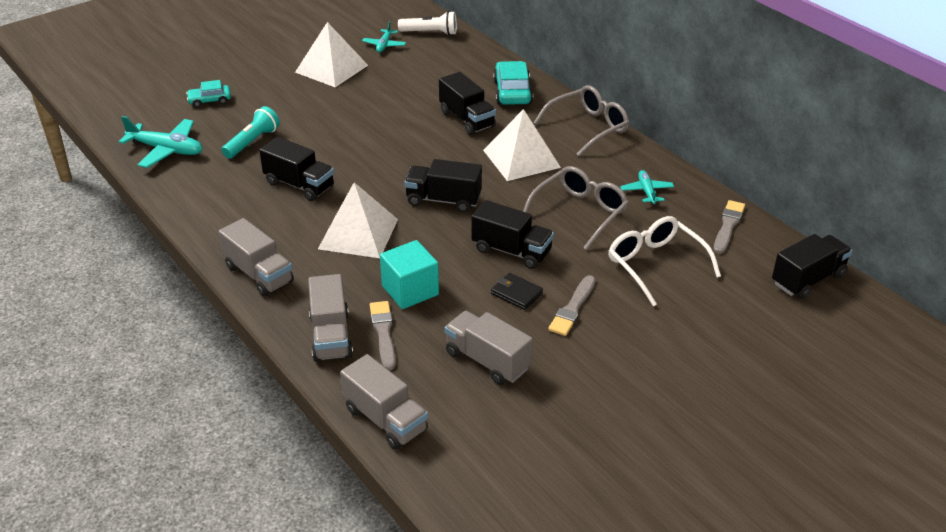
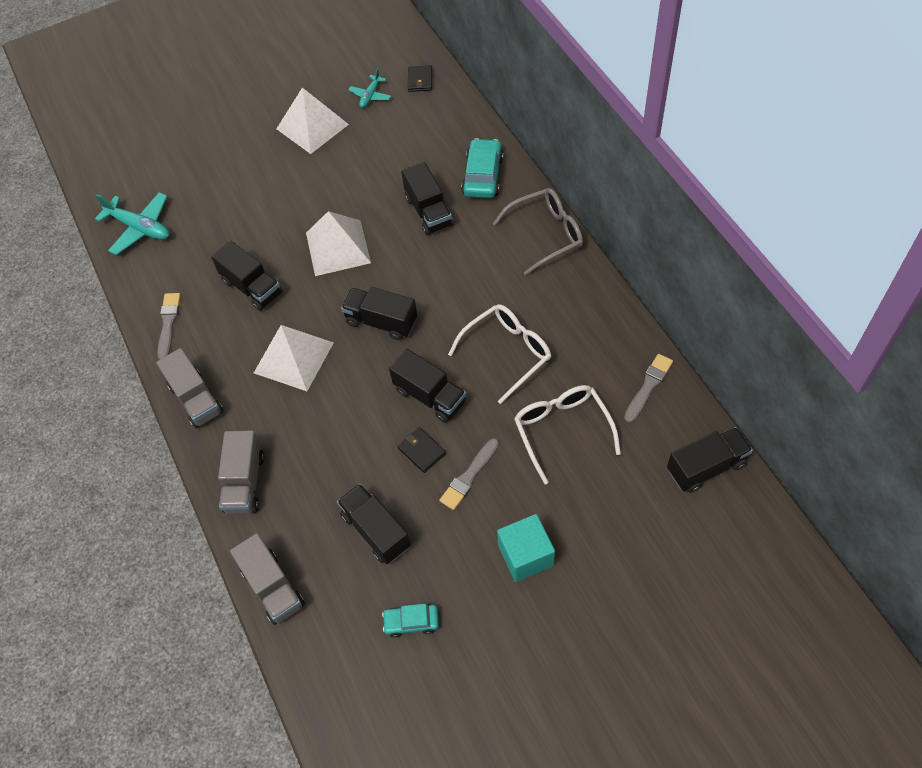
camera: 15 degrees right, 20 degrees up
turquoise car [186,80,231,107] -> turquoise car moved to [382,604,439,638]
turquoise flashlight [222,106,280,159] -> none
grey brush [370,301,396,370] -> grey brush moved to [157,293,181,360]
turquoise cube [380,240,439,309] -> turquoise cube moved to [497,514,555,582]
white flashlight [398,11,457,35] -> black wallet [408,65,432,92]
grey truck [445,311,533,385] -> black truck [337,484,411,564]
white pyramid [483,109,561,181] -> white pyramid moved to [306,211,371,276]
grey glasses [523,166,629,250] -> white glasses [448,304,551,404]
turquoise plane [620,170,674,205] -> none

